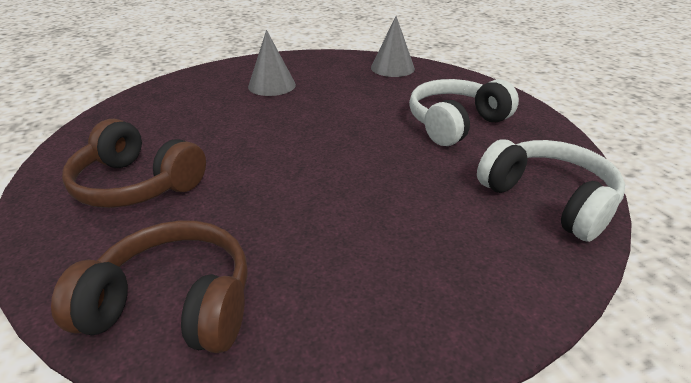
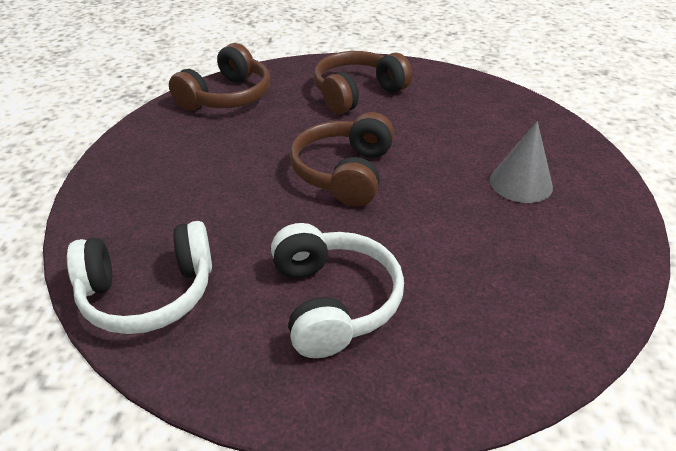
camera: 115 degrees right, 5 degrees up
grey cone [371,16,415,77] -> none
none -> brown headphones [290,112,394,207]

